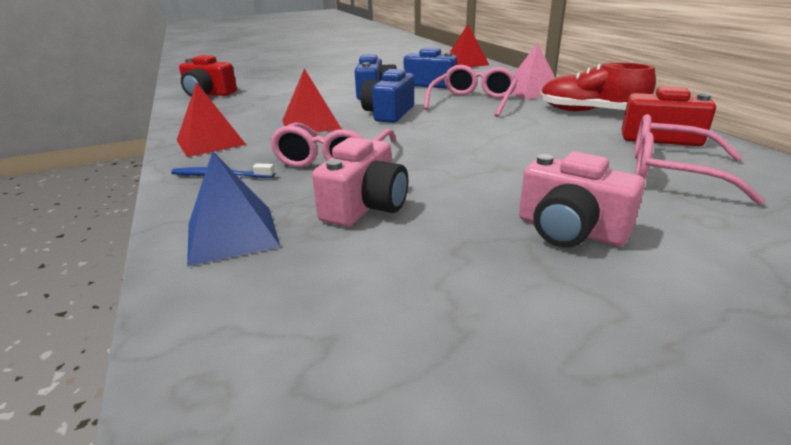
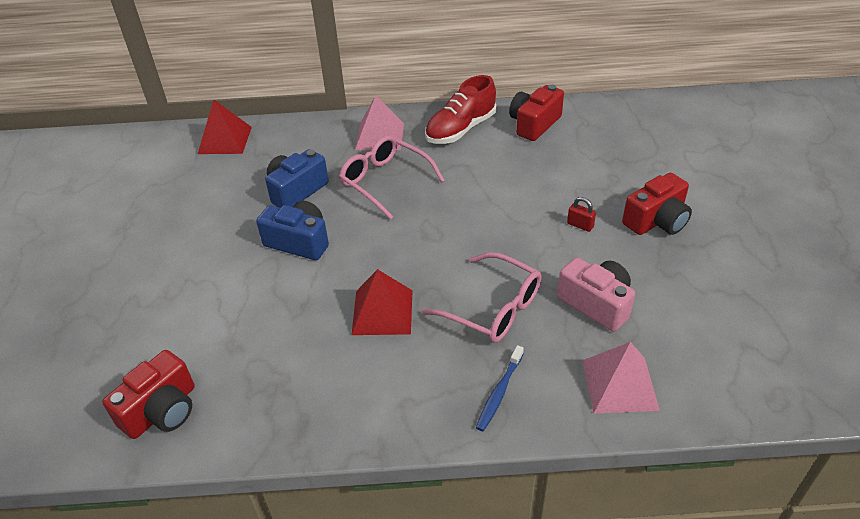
camera: 70 degrees left, 15 degrees up
red pyramid [177,82,246,157] -> none
blue pyramid [187,151,280,266] -> pink pyramid [582,342,660,414]
blue camera [360,69,414,123] -> none
pink camera [519,152,645,247] -> red camera [622,173,692,235]
pink glasses [635,114,765,205] -> none
none -> red padlock [567,197,596,232]

